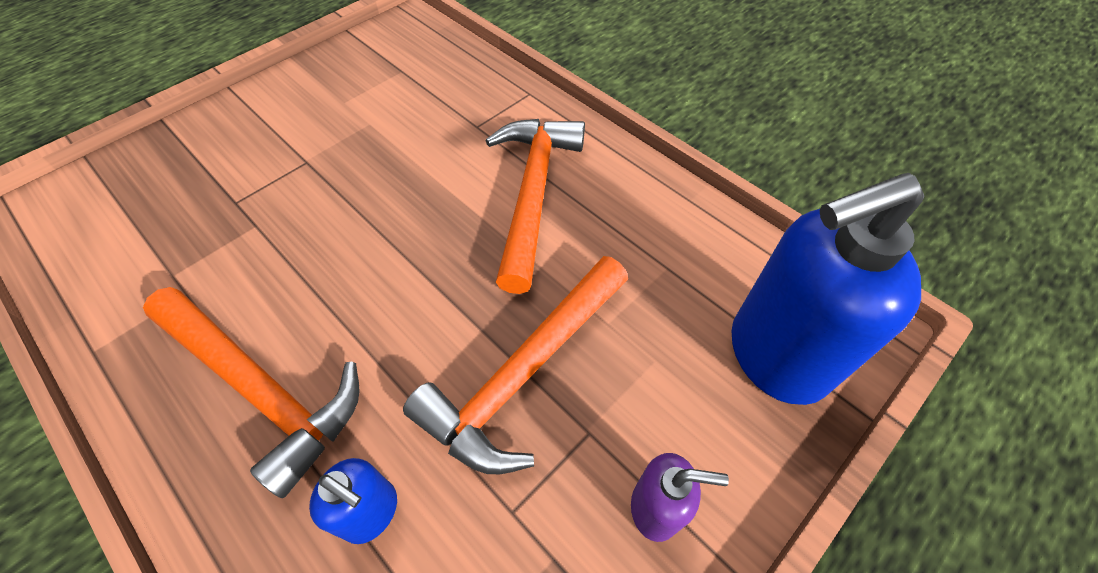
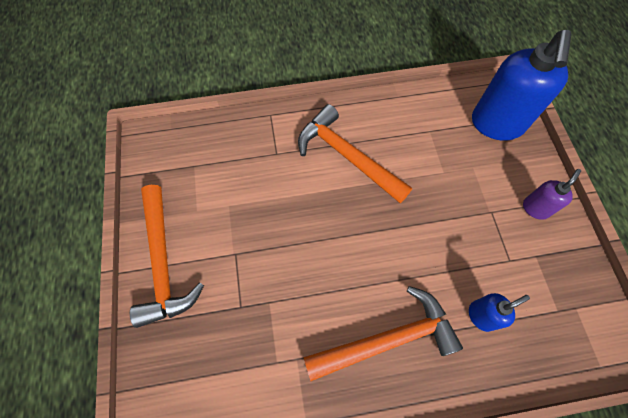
camera: 55 degrees left, 10 degrees up
orange hammer [403,256,628,474] -> orange hammer moved to [130,185,204,328]

